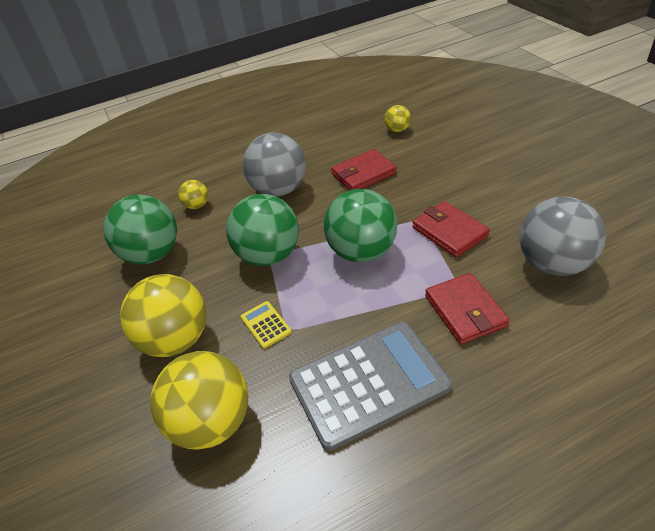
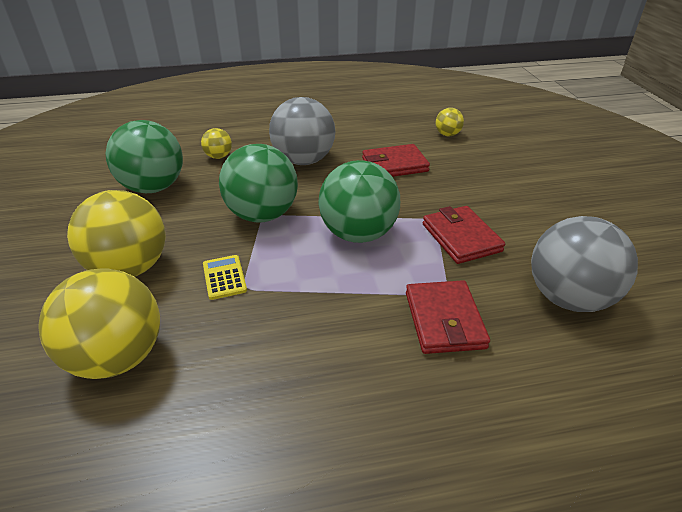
camera: 10 degrees right, 5 degrees down
grey calculator [289,322,452,451] -> none

